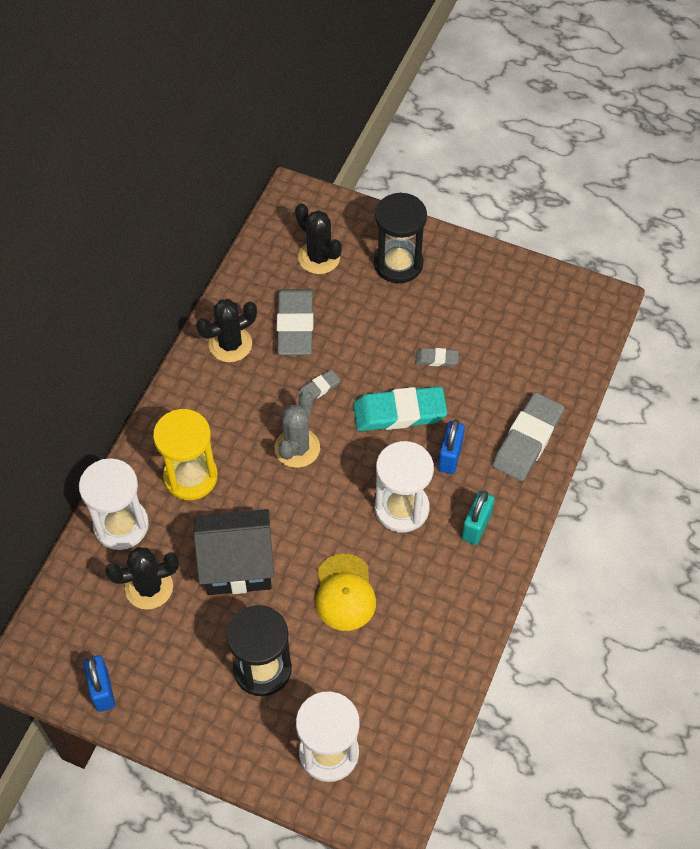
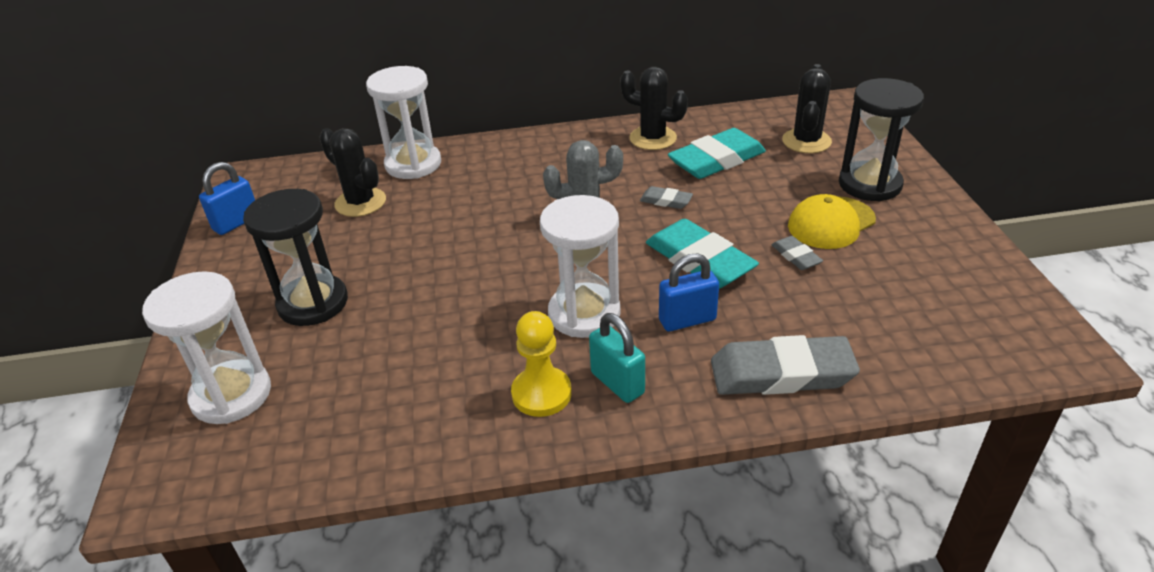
camera: 60 degrees right, 20 degrees down
yellow hourglass [153,409,218,500] -> none
black house [194,509,274,595] -> none
grey eraser [277,289,314,355] -> turquoise eraser [668,128,766,179]
yellow cap [316,554,376,631] -> yellow cap moved to [788,194,876,249]
turquoise padlock [462,491,495,545] -> turquoise padlock turned 60 degrees clockwise [589,313,645,403]
none -> yellow pawn [511,311,572,417]

